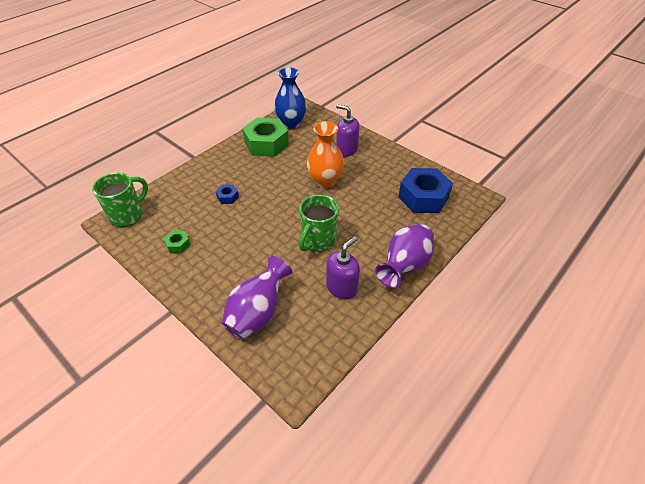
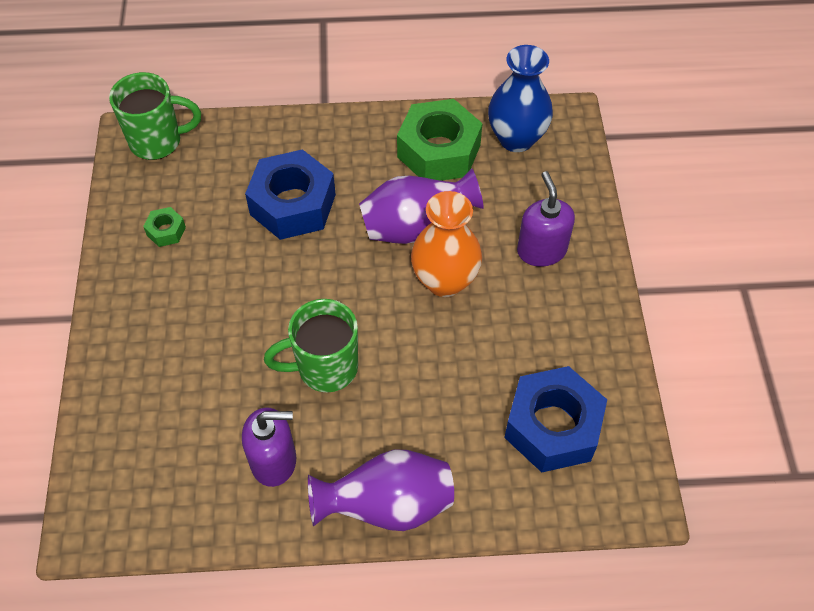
camera: 45 degrees right, 10 degrees up
blue nut [215,184,239,204] -> blue nut [245,149,336,240], size x2.28
purple vase [221,256,293,339] -> purple vase moved to [359,168,484,244]

